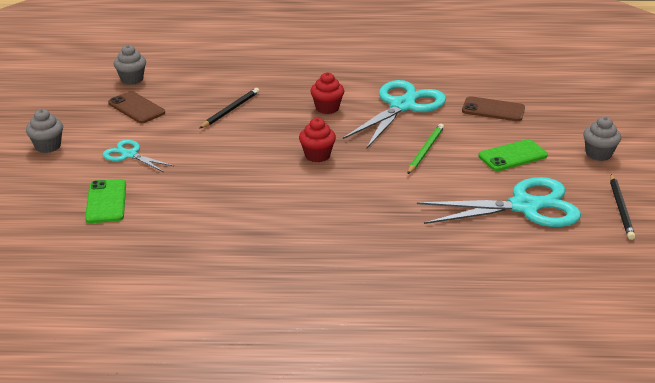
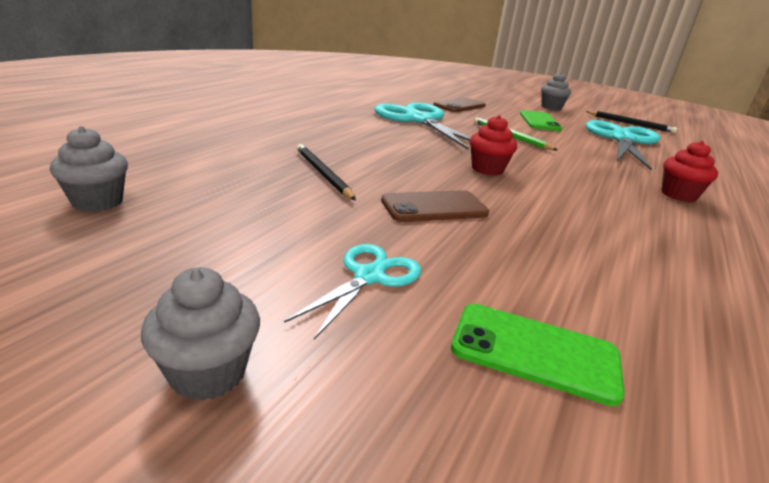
camera: 65 degrees left, 5 degrees down
turquoise scissors [103,140,174,172] -> turquoise scissors turned 150 degrees clockwise [284,244,421,340]
brown phone [108,91,165,123] -> brown phone moved to [381,190,489,222]
red cupcake [310,72,344,114] -> red cupcake moved to [661,141,718,202]

